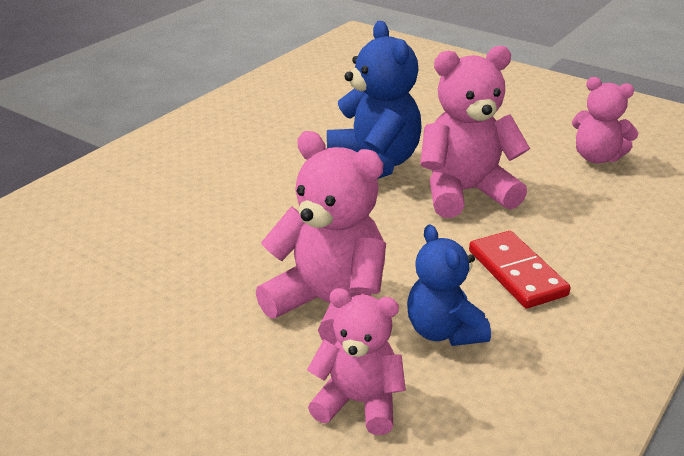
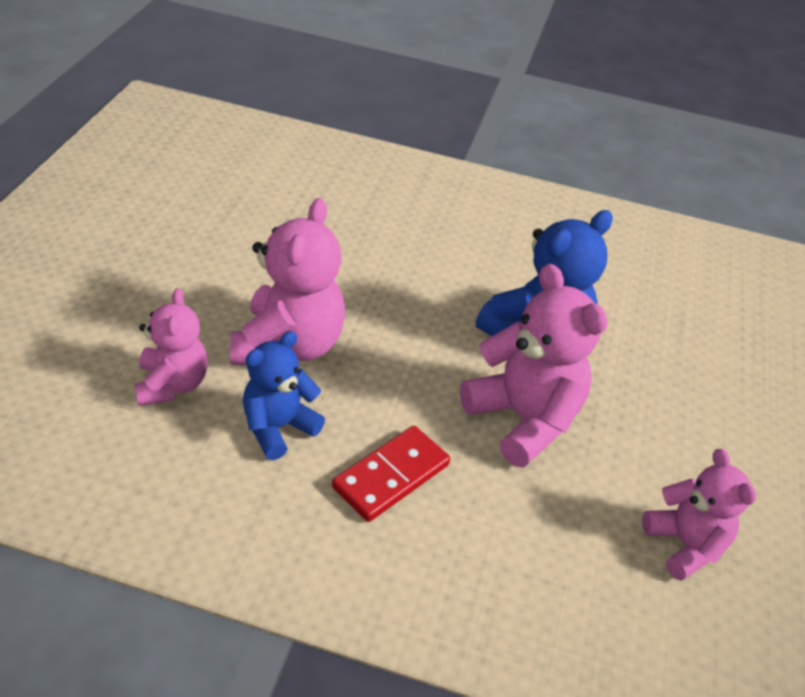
camera: 65 degrees right, 10 degrees up
pink teddy bear [572,77,639,163] -> pink teddy bear turned 150 degrees clockwise [642,449,756,580]

